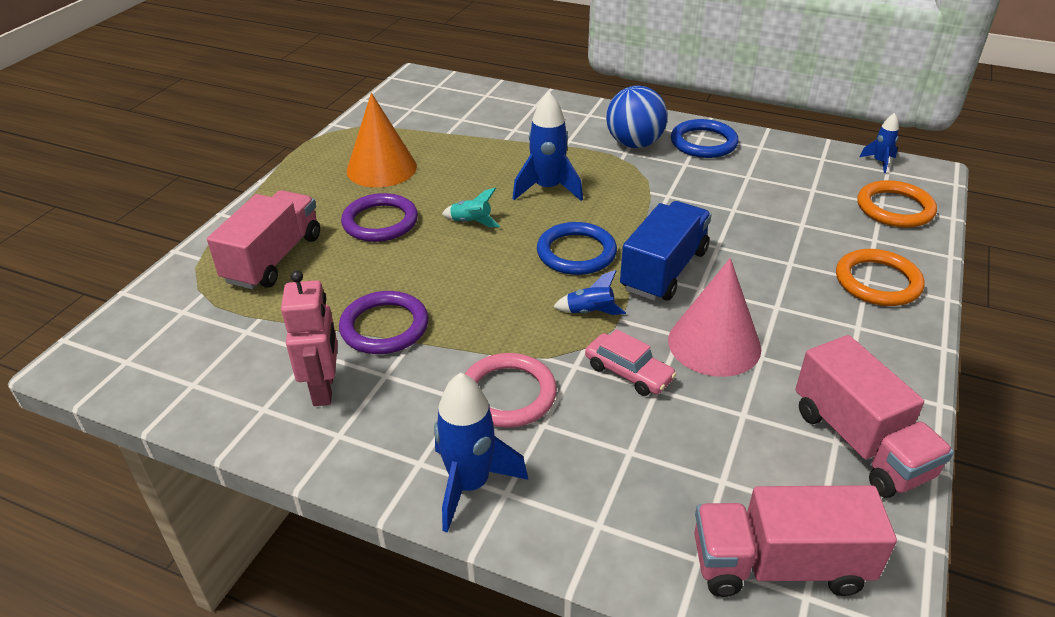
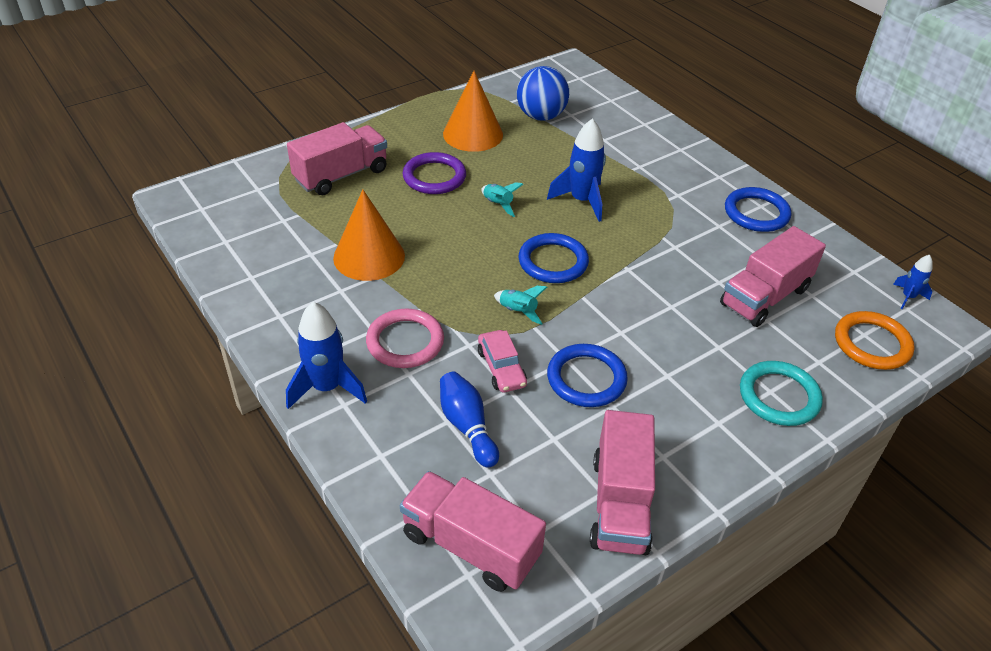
camera: 30 degrees right, 5 degrees up
pink robot [281,270,338,406] -> none
purple ring [339,291,429,354] -> orange cone [333,189,405,281]
blue rocket [553,270,626,315] -> turquoise rocket [494,286,547,325]
blue ball [606,85,668,148] -> blue ball moved to [517,66,569,121]
blue truck [620,201,711,301] -> none
pink cone [668,258,761,377] -> blue ring [547,344,628,407]
orange ring [836,249,925,306] -> turquoise ring [740,361,823,426]
none -> blue bowling pin [440,372,499,468]
none -> pink truck [720,226,826,327]

